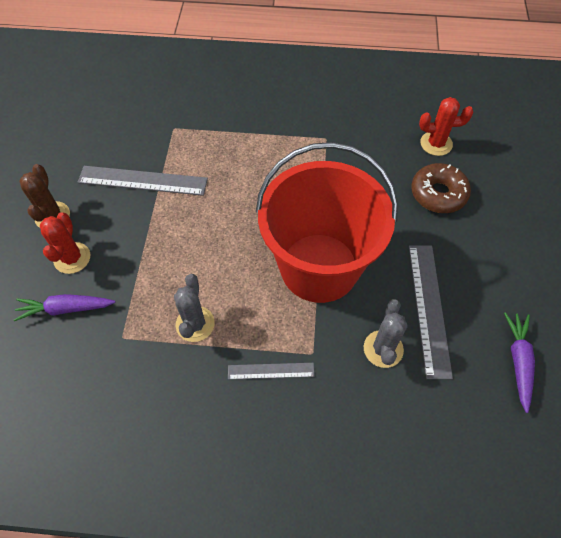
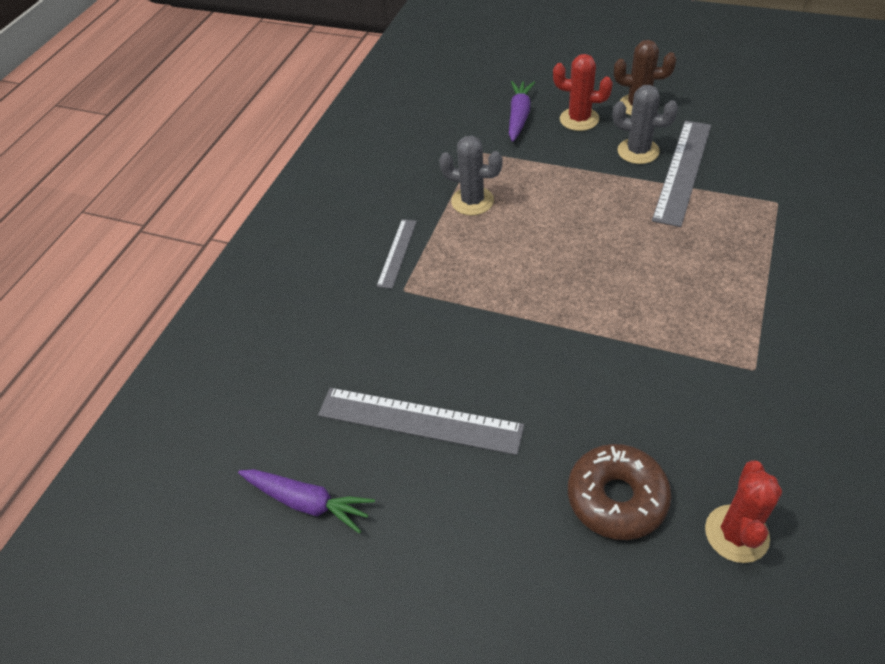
camera: 110 degrees right, 10 degrees down
red bucket [256,142,398,303] -> none
grey cactus [364,299,408,368] -> grey cactus moved to [612,85,678,164]

